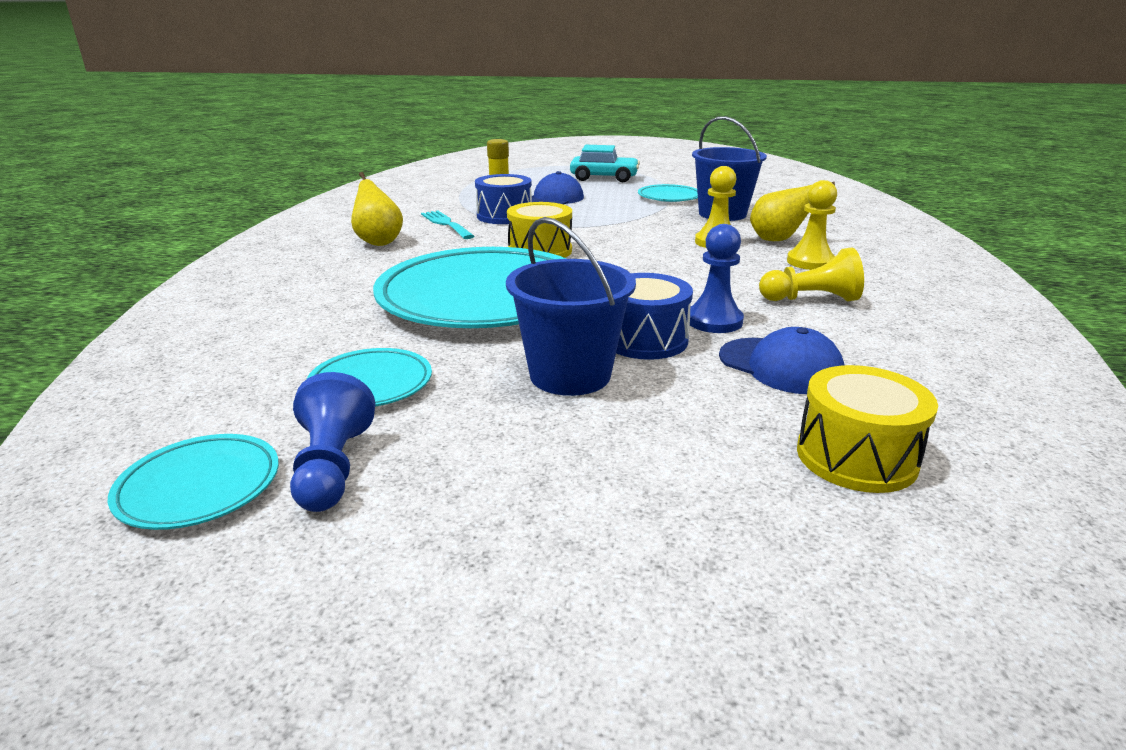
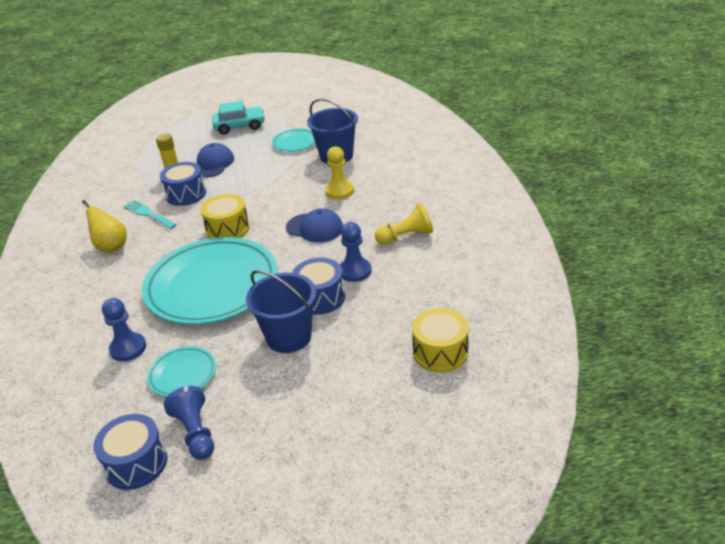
camera: 15 degrees left, 10 degrees up
turquoise plate [108,434,279,530] -> blue drum [93,414,167,490]
blue cap [719,327,845,394] -> blue cap moved to [286,208,343,243]
yellow pear [750,182,835,241] -> none
yellow pawn [787,180,837,270] -> none
none -> blue pawn [102,298,146,361]

